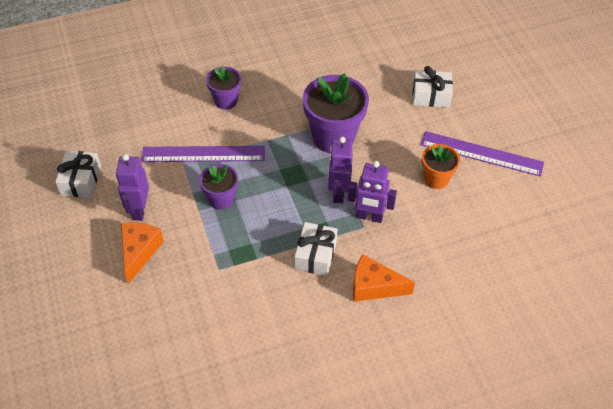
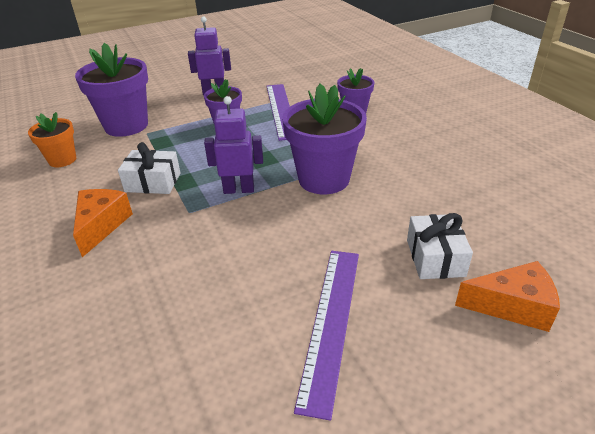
camera: 85 degrees right, 15 degrees down
white gift [55,151,101,198] -> none
orange cheese [121,222,164,284] -> orange cheese moved to [455,261,560,332]
purple robot [348,161,397,223] -> none
orange flower pot [422,144,460,189] -> orange flower pot moved to [28,112,76,167]
none -> purple flower pot [75,43,148,137]

